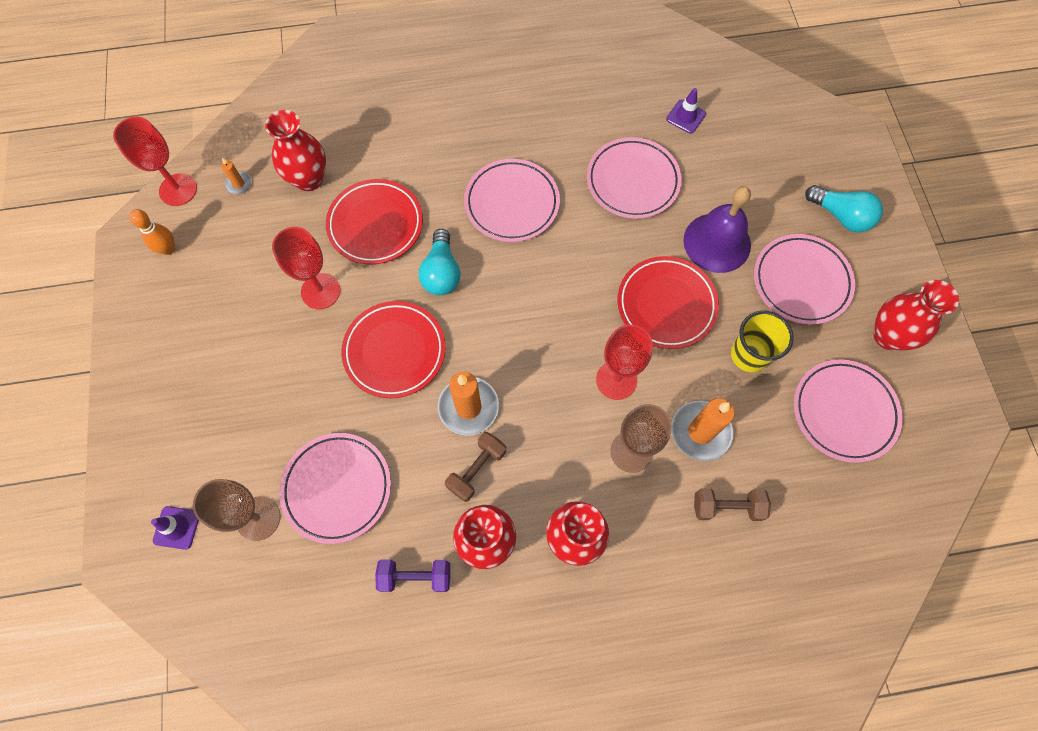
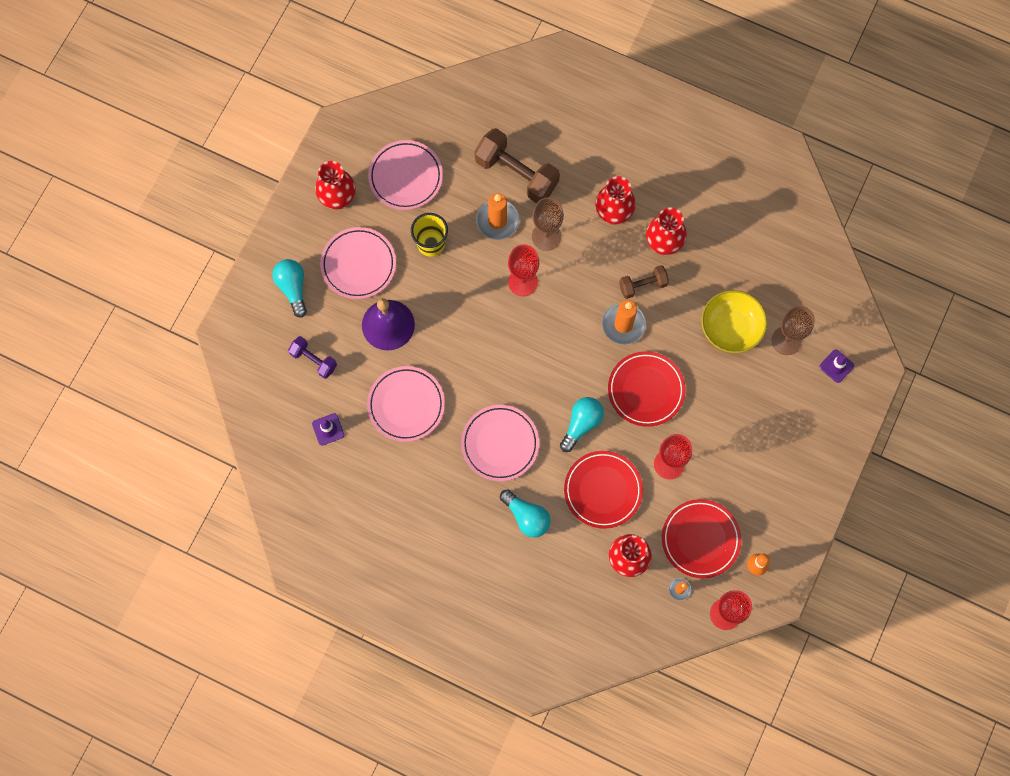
camera: 145 degrees left, 5 degrees up
pink plate [279,433,391,544] -> yellow bowl [701,290,767,353]
purple dumbbell [375,560,450,592] -> purple dumbbell moved to [288,336,337,379]
red plate [617,256,719,349] -> red plate moved to [662,499,741,578]
brown dumbbell [694,488,771,521] -> brown dumbbell [474,128,560,203], size x1.82
none -> turquoise light bulb [500,489,551,537]

